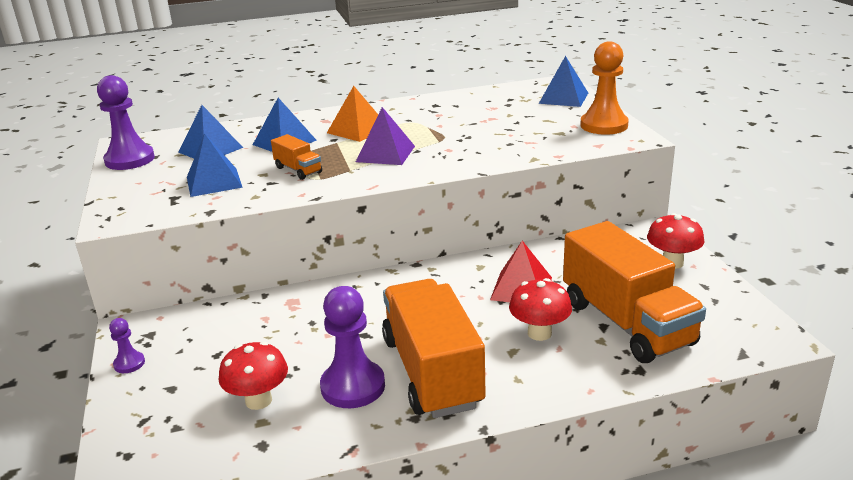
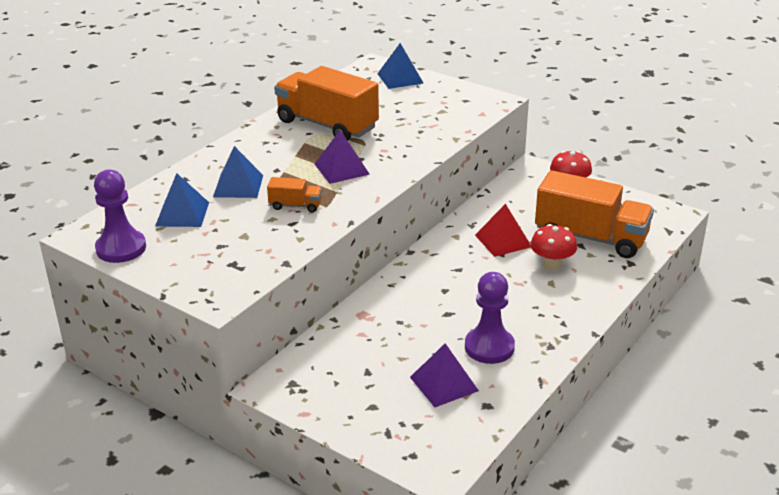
camera: 40 degrees left, 5 degrees up
purple pawn [109,318,145,373] -> none
blue pyramid [187,133,243,197] -> none
red mushroom [219,341,288,410] -> purple pyramid [410,343,479,407]
orange pyramid [327,86,378,142] -> none
orange truck [382,279,486,418] -> orange truck moved to [274,66,379,140]
orange pawn [580,41,629,135] -> none

